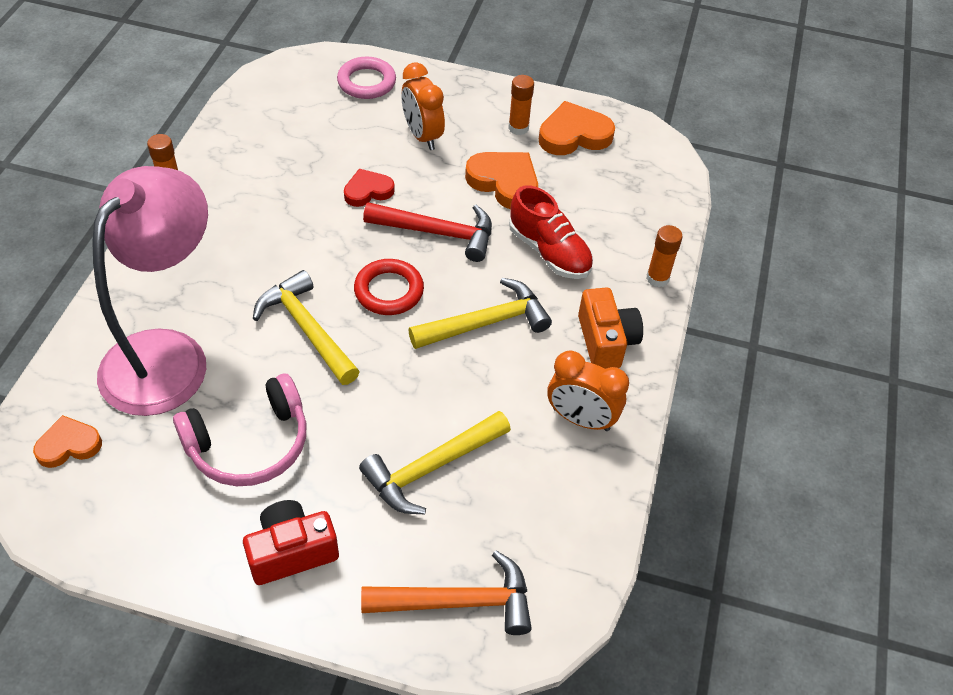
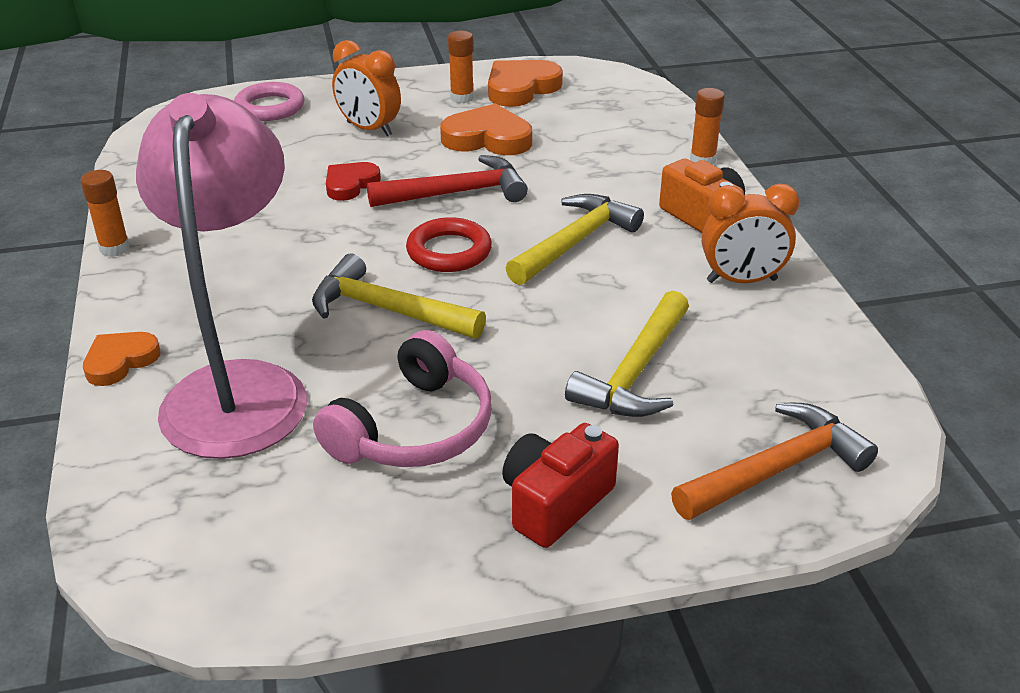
camera: 25 degrees left, 15 degrees down
orange heart [33,415,102,468] -> orange heart moved to [83,332,160,386]
red shoe [509,185,594,279] -> none

